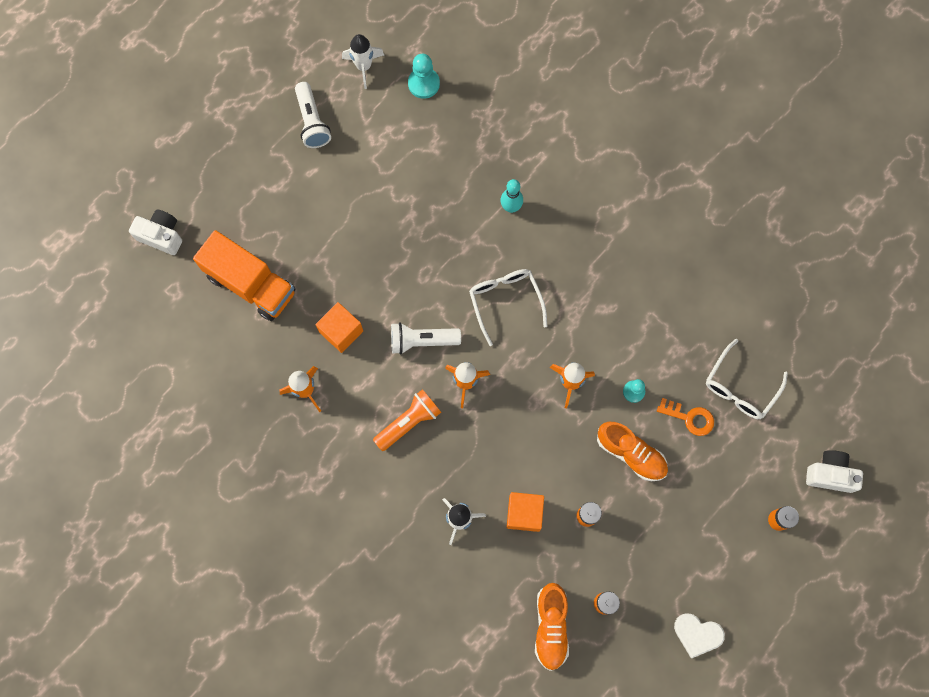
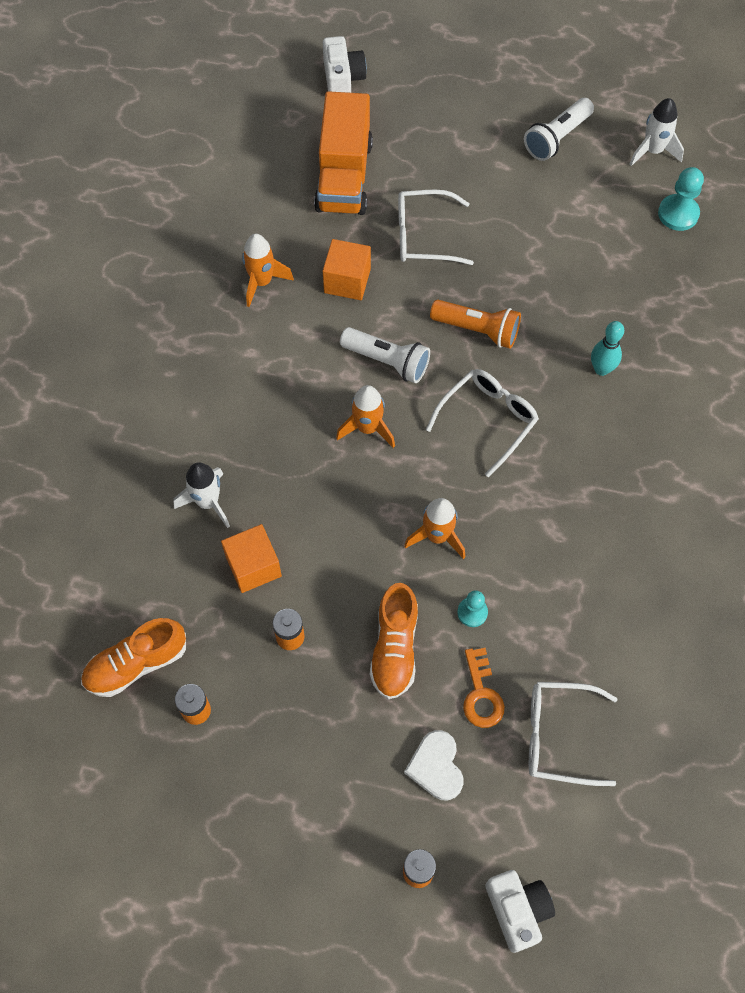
camera: 60 degrees right, 10 degrees down
orange flashlight [373,389,441,451] -> orange flashlight moved to [430,300,521,349]
white flashlight [391,322,461,354] -> white flashlight turned 150 degrees clockwise [340,327,430,383]
white heart [674,613,725,658] -> white heart moved to [404,730,463,800]
none -> white glasses [398,190,474,265]

